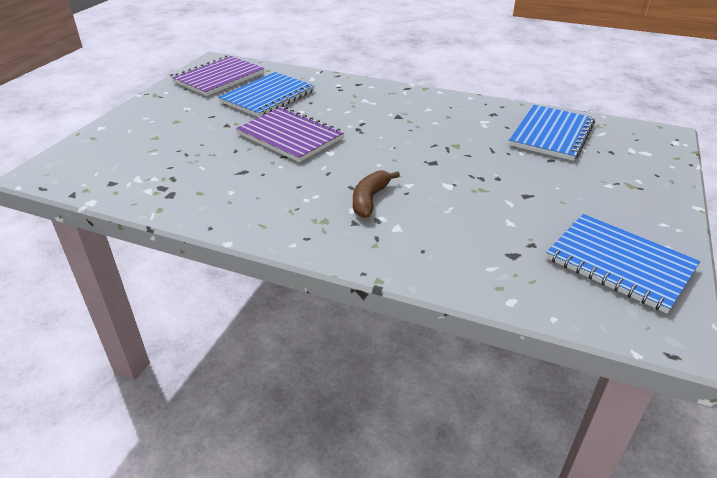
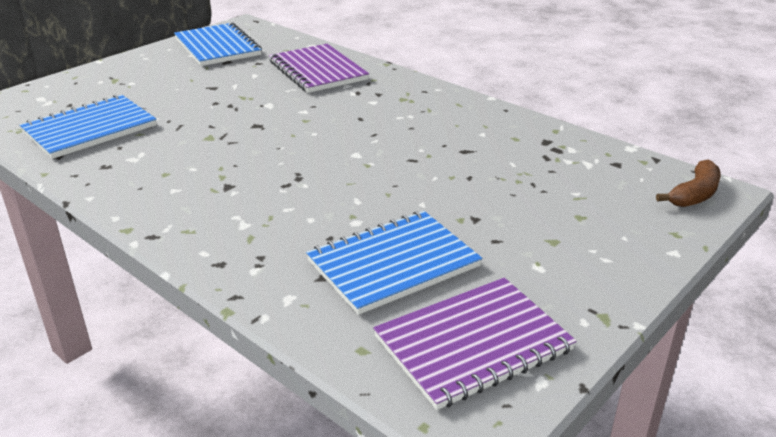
camera: 160 degrees left, 5 degrees down
purple notebook [236,107,344,162] -> purple notebook moved to [269,44,369,93]
brown banana [353,171,400,218] -> brown banana moved to [656,160,721,207]

